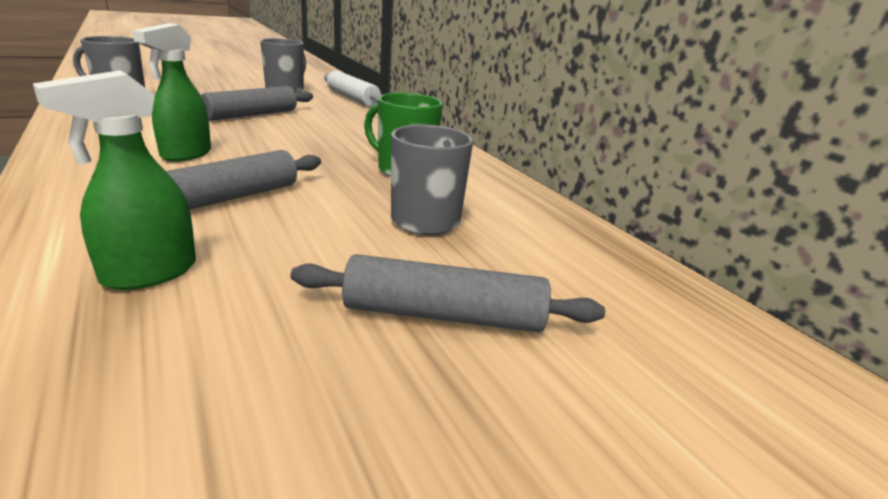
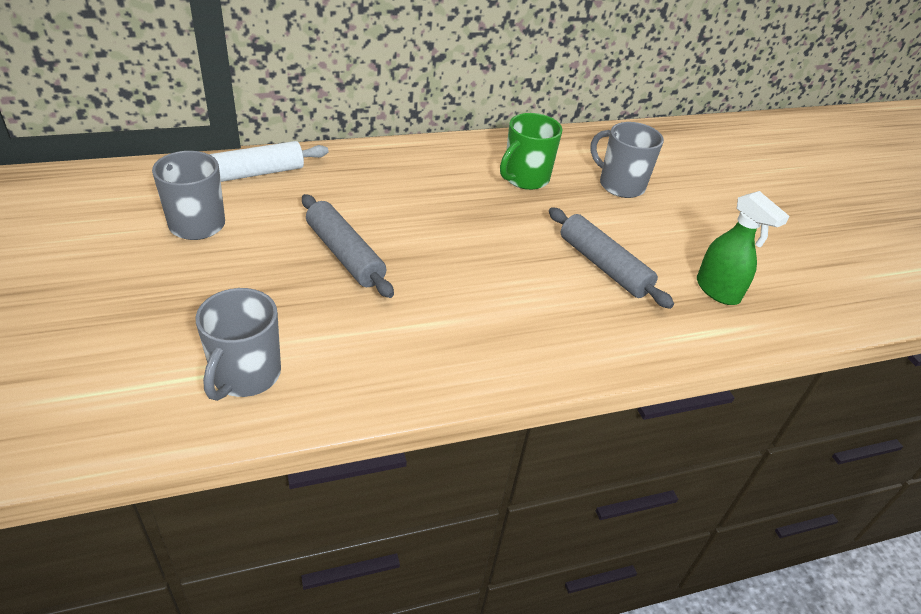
camera: 80 degrees left, 15 degrees up
green spray bottle [132,23,211,161] -> none
grey rolling pin [291,254,605,332] -> none

